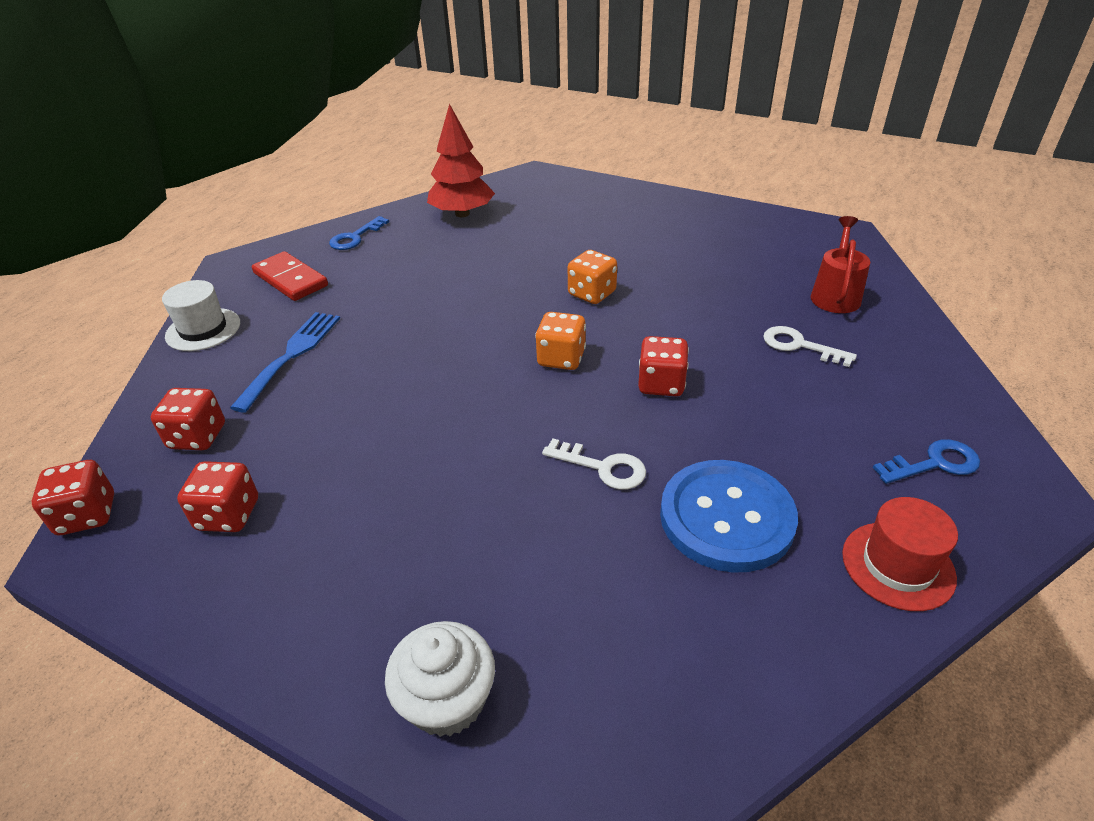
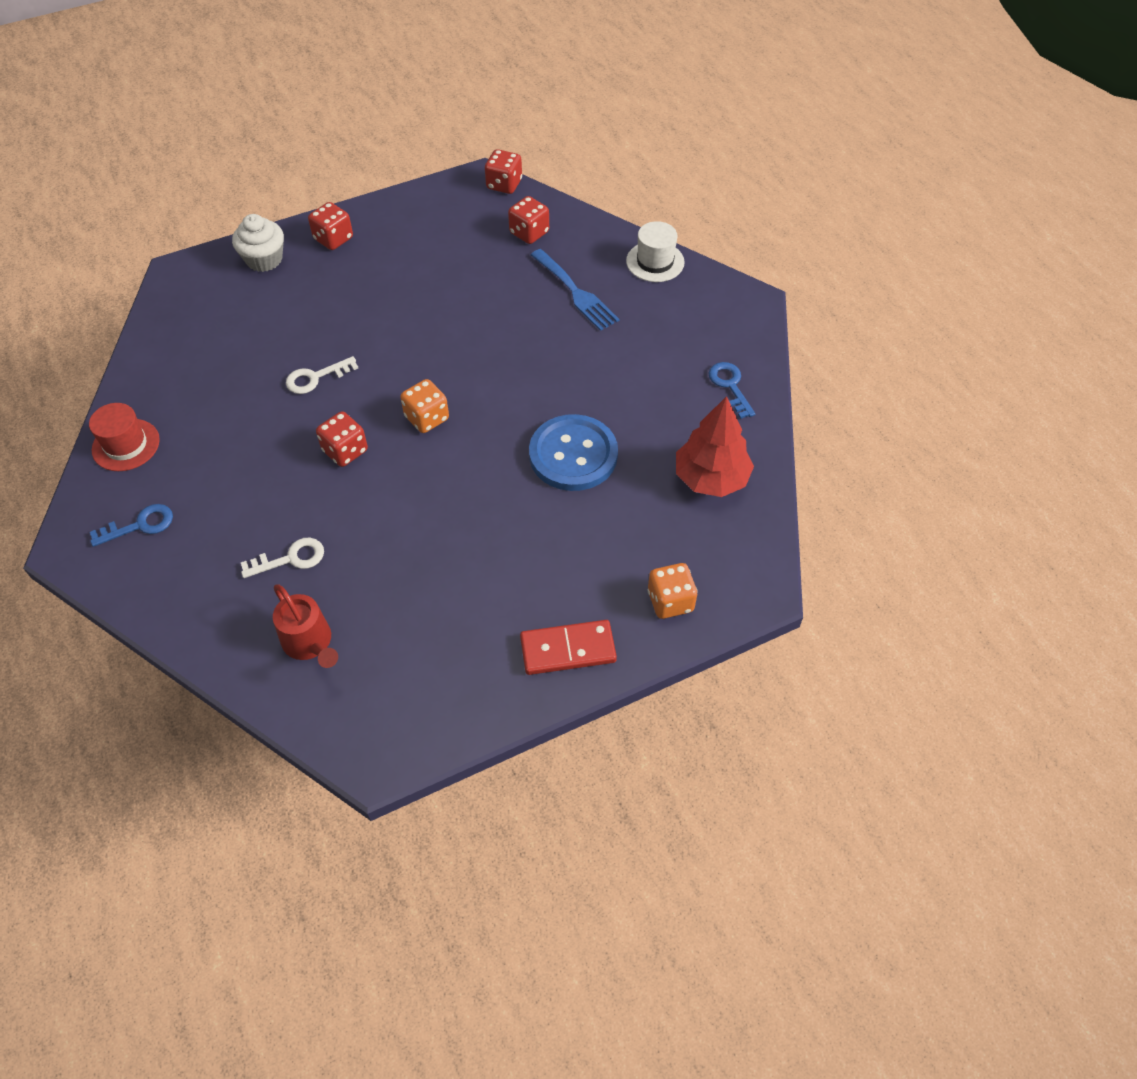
camera: 125 degrees right, 15 degrees up
red dice [177,461,258,532] -> red dice moved to [308,202,353,250]
red domino [252,251,328,301] -> red domino moved to [520,620,617,675]
orange dice [568,250,617,304] -> orange dice moved to [648,563,698,619]
blue button [660,460,798,573] -> blue button moved to [529,414,618,491]
blue key [873,439,980,484] -> blue key turned 135 degrees counterclockwise [90,504,173,547]

